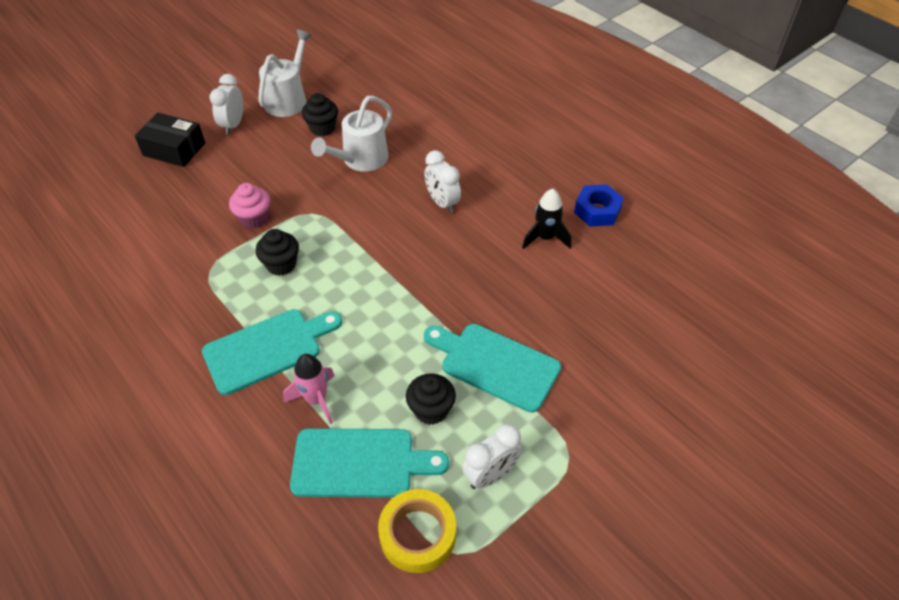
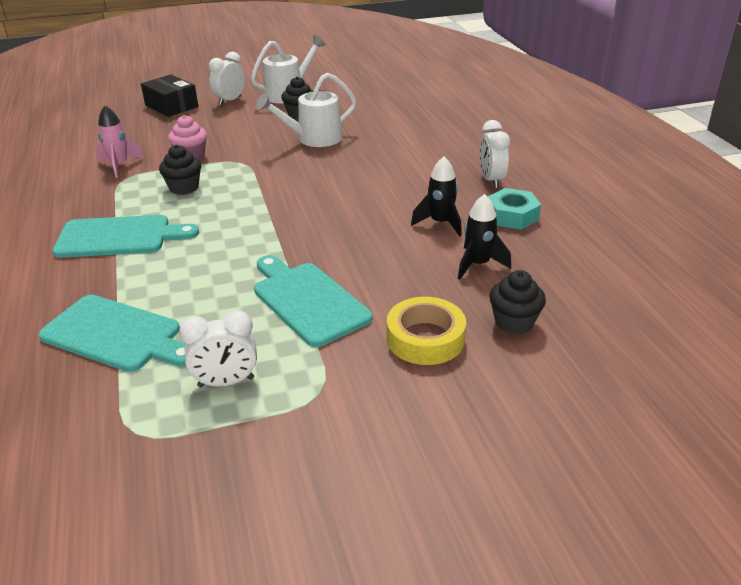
camera: 25 degrees right, 15 degrees down
pink rocket [283,354,335,424] -> pink rocket moved to [96,105,144,178]
yellow tape [378,489,456,573] -> yellow tape moved to [387,297,466,365]
black cupcake [406,373,456,425] -> black cupcake moved to [490,270,546,334]
white clock [424,150,461,213] -> white clock moved to [479,120,510,188]
blue nut [574,184,624,227] -> turquoise nut [488,188,541,230]
none -> black rocket [458,194,511,280]

